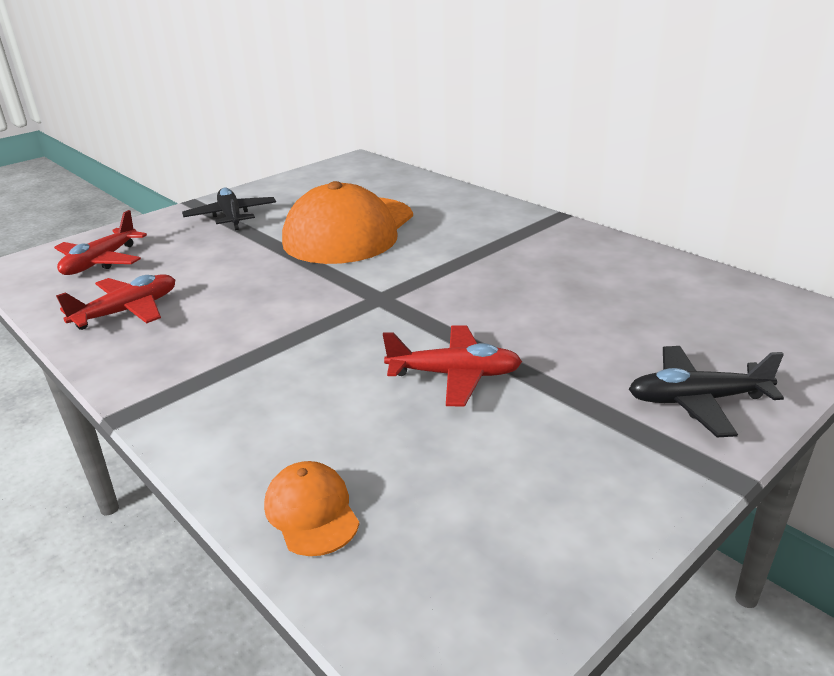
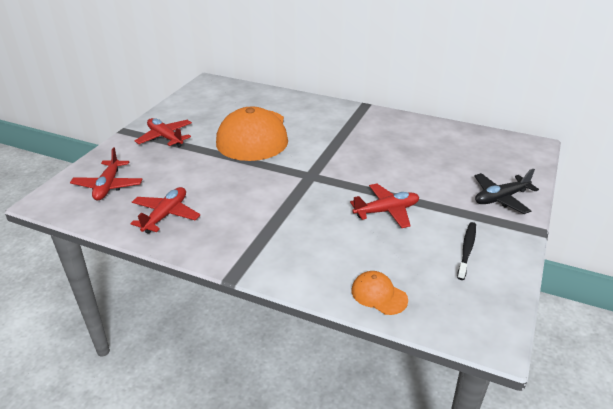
camera: 25 degrees left, 5 degrees up
black plane [182,187,276,230] -> red plane [135,118,192,147]
none -> black toothbrush [457,222,476,280]

